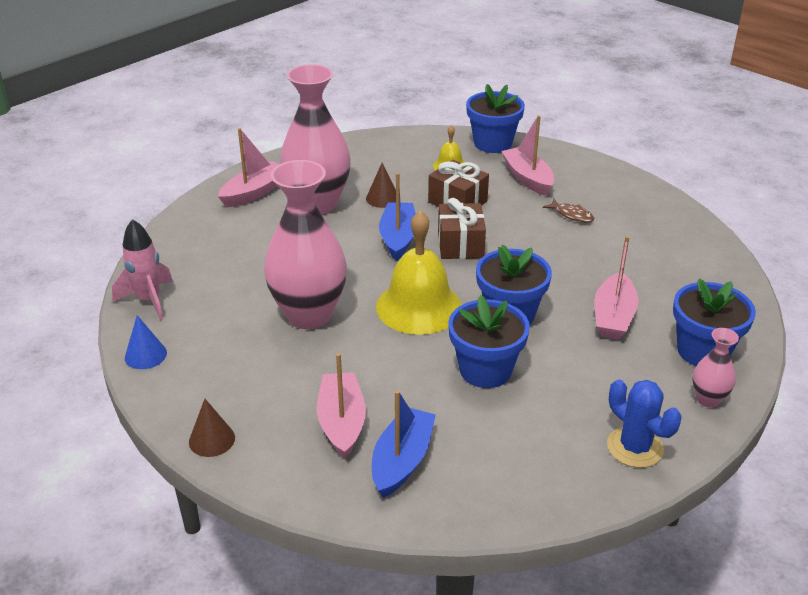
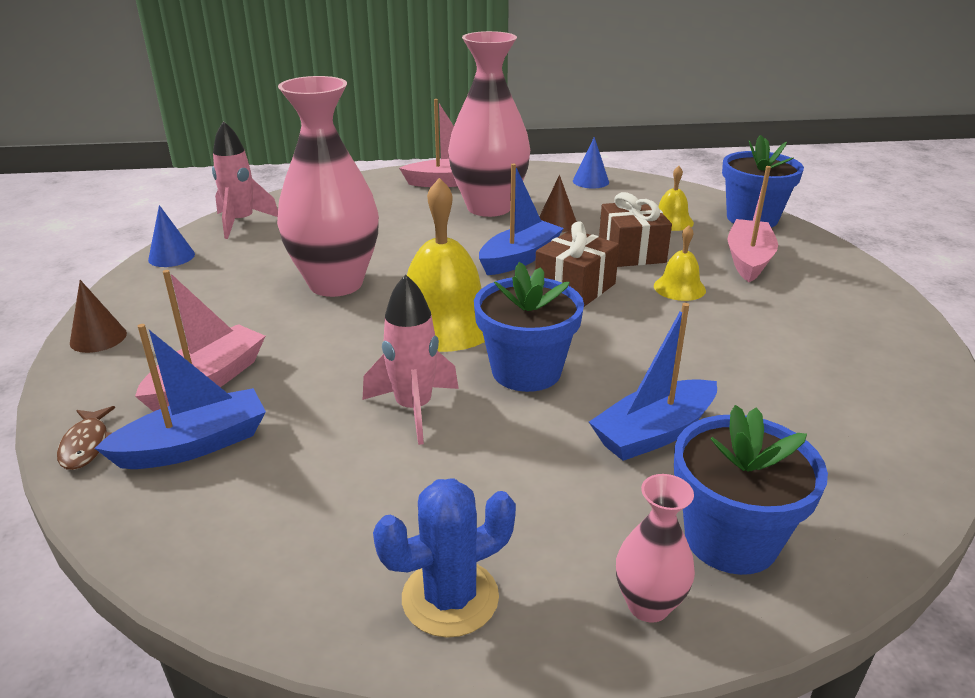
camera: 40 degrees right, 5 degrees down
blue flower pot [448,295,530,388] -> pink rocket [363,274,459,445]
brown fish [543,199,595,223] -> brown fish moved to [57,406,115,470]
pink boat [594,236,638,340] -> blue boat [589,303,717,461]
blue cactus [607,379,682,468] -> blue cactus turned 60 degrees clockwise [373,478,516,638]
none -> blue cone [573,137,609,188]
none -> yellow bell [654,225,706,301]

